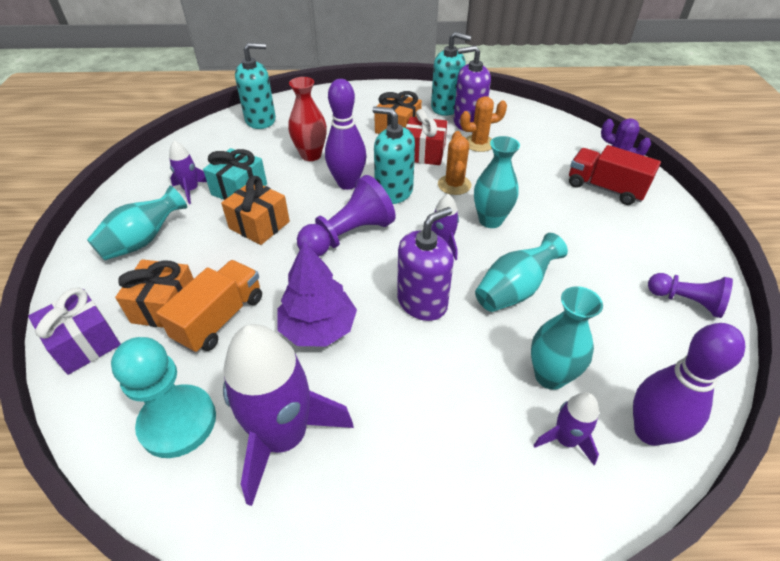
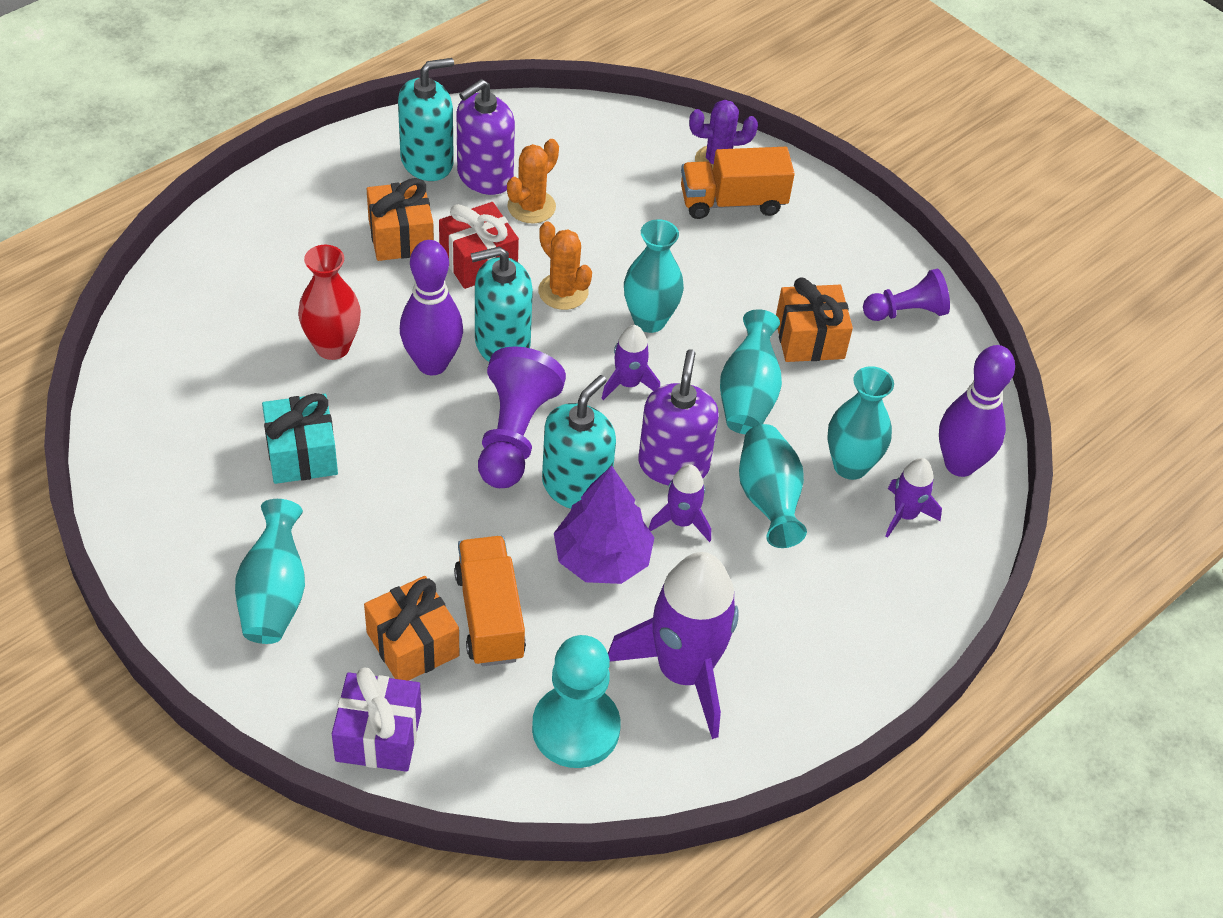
camera: 45 degrees left, 5 degrees up
purple rocket [169,141,207,204] -> purple rocket moved to [648,464,711,542]
orange gift [221,176,290,245] -> orange gift moved to [776,277,853,362]
turquoise soap dispenser [235,43,276,129] -> turquoise soap dispenser moved to [542,375,616,509]
red truck [569,145,661,205] -> orange truck [681,147,795,219]
none -> turquoise vase [739,424,807,548]

